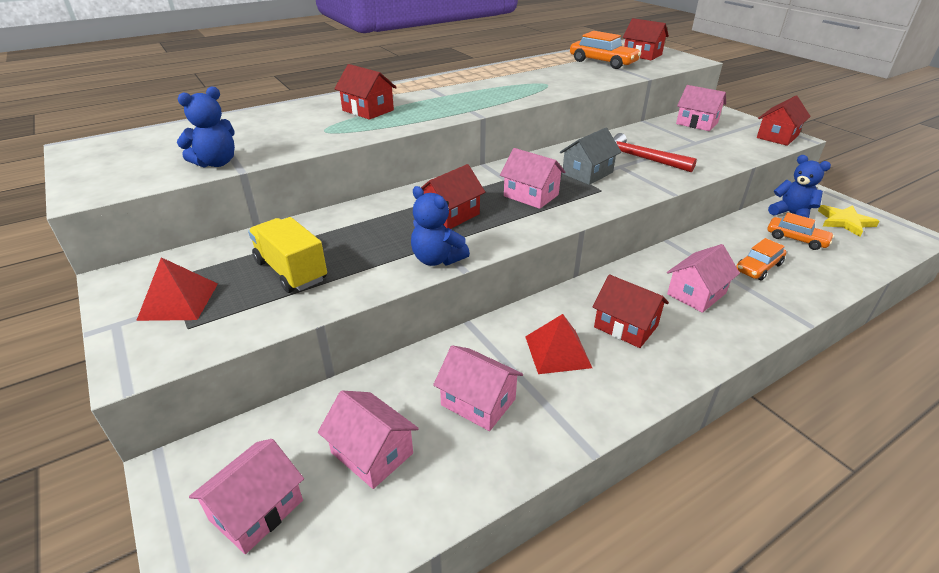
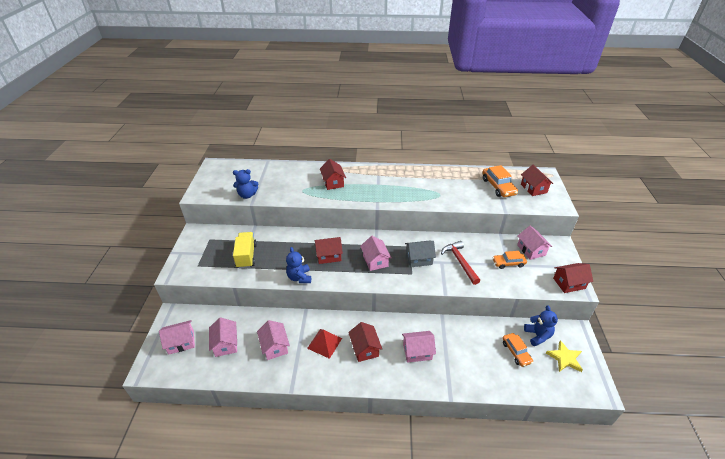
camera: 35 degrees right, 5 degrees up
red pyramid [136,257,218,321] -> none
orange car [736,238,787,280] -> orange car moved to [492,251,527,269]

